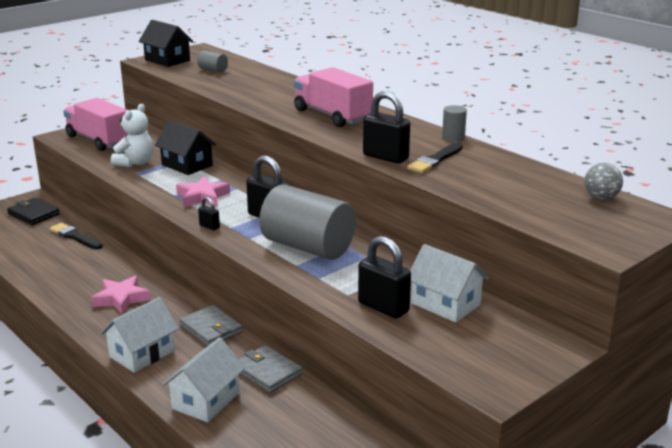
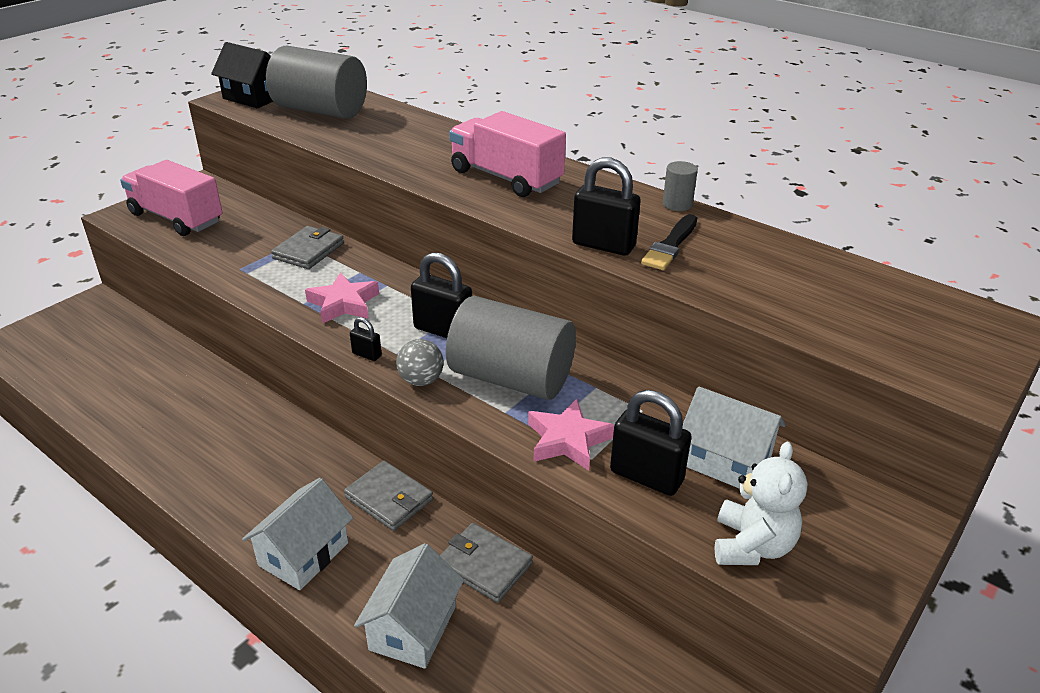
camera: 10 degrees left, 10 degrees up
black wallet [7,198,60,225] -> none
black brush [50,223,103,249] -> none
pink star [91,275,151,314] -> pink star moved to [528,399,615,471]
white teddy bear [111,104,154,167] -> white teddy bear moved to [714,441,807,565]
black house [155,120,216,175] -> grey wallet [271,226,344,269]
grey cylinder [197,50,228,73] -> grey cylinder [266,46,367,119], size x2.39
grey ball [584,163,623,200] -> grey ball moved to [396,339,444,386]

